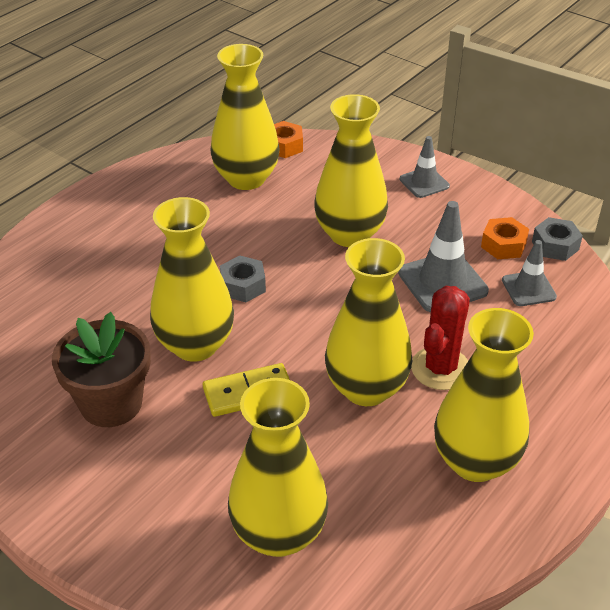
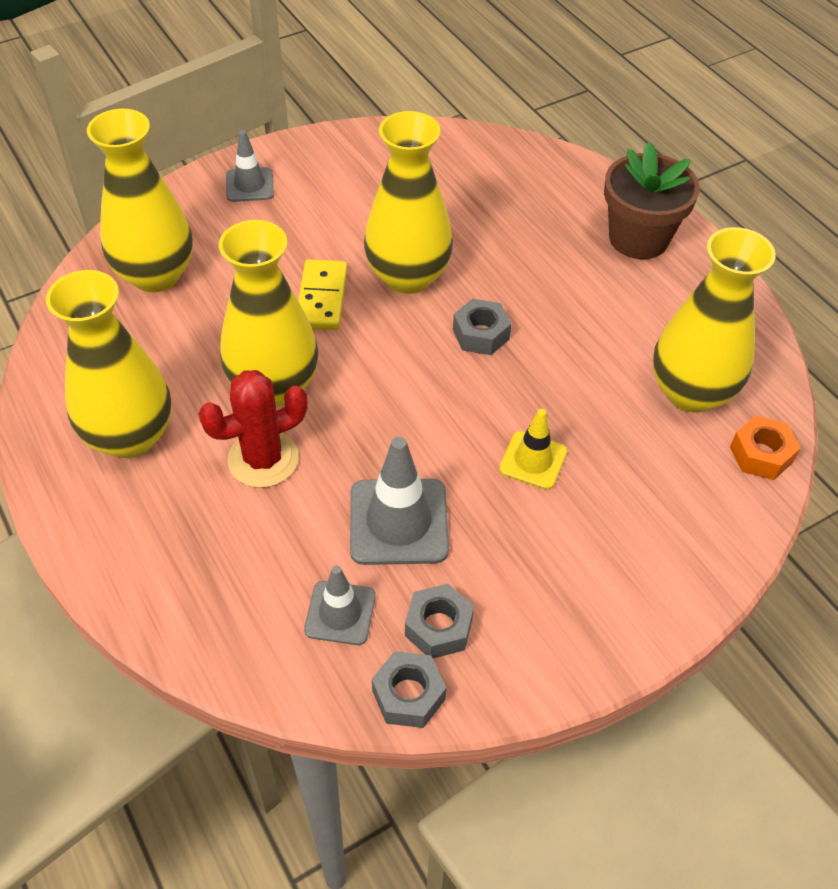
camera: 110 degrees right, 10 degrees up
brown flower pot [52,312,151,427] -> brown flower pot moved to [604,141,700,259]
yellow vase [314,94,388,247] -> yellow traffic cone [499,409,567,490]
grey traffic cone [400,136,450,198] -> grey traffic cone moved to [226,130,274,202]
red cactus [411,286,470,390] -> red cactus turned 75 degrees counterclockwise [198,370,308,488]
orange nut [481,217,529,259] -> grey nut [405,584,474,658]

